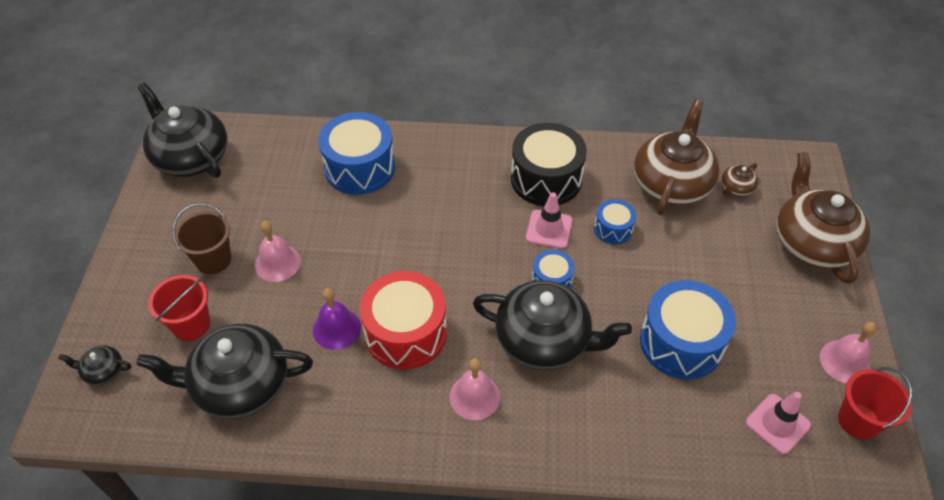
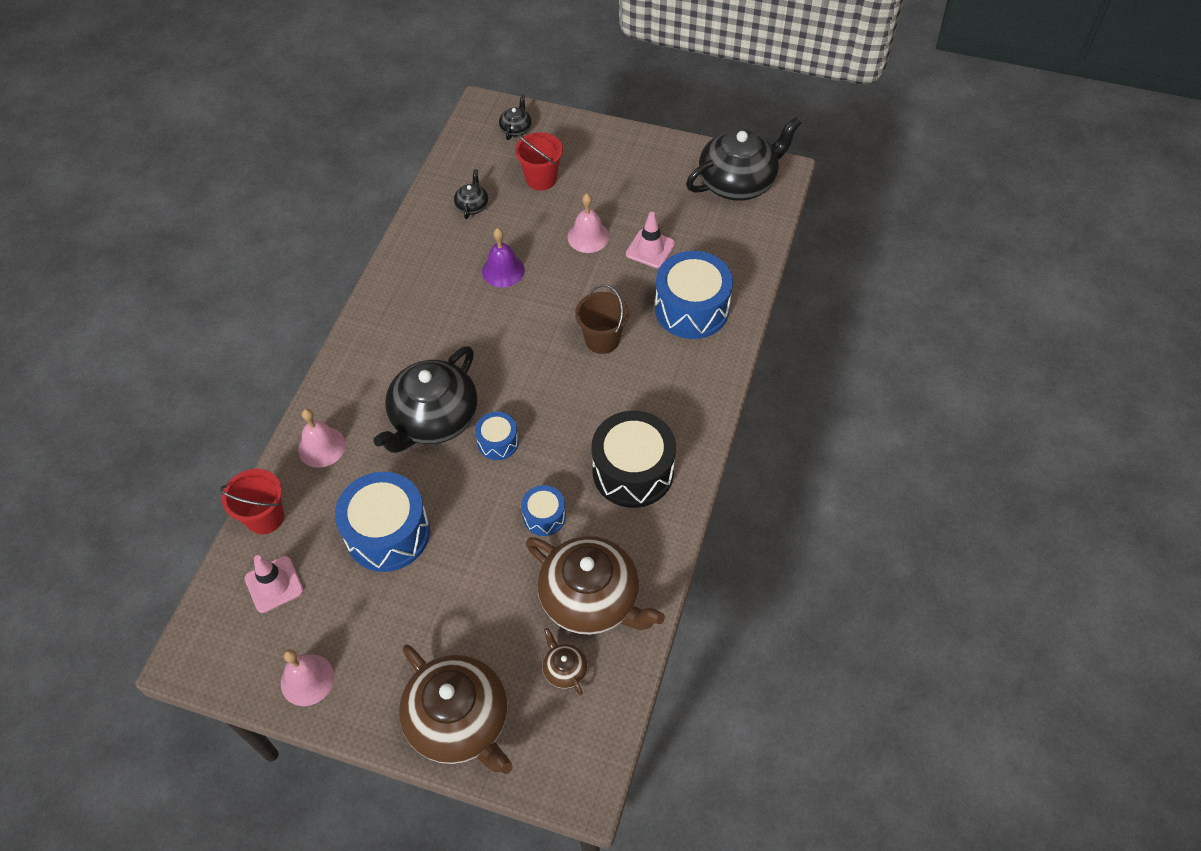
camera: 105 degrees right, 5 degrees up
black teapot [136,324,313,419] -> black teapot [454,169,488,219], size x0.43
brown bucket [173,203,231,274] -> brown bucket moved to [575,285,629,354]
red drum [360,271,447,370] -> none
pink bell [449,358,500,420] -> pink bell moved to [298,409,346,468]
pink traffic cone [526,192,572,249] -> pink traffic cone moved to [626,212,675,268]
brown teapot [776,152,870,284] -> brown teapot turned 45 degrees clockwise [399,645,513,774]
red bucket [838,367,912,440] -> red bucket moved to [220,469,284,534]

